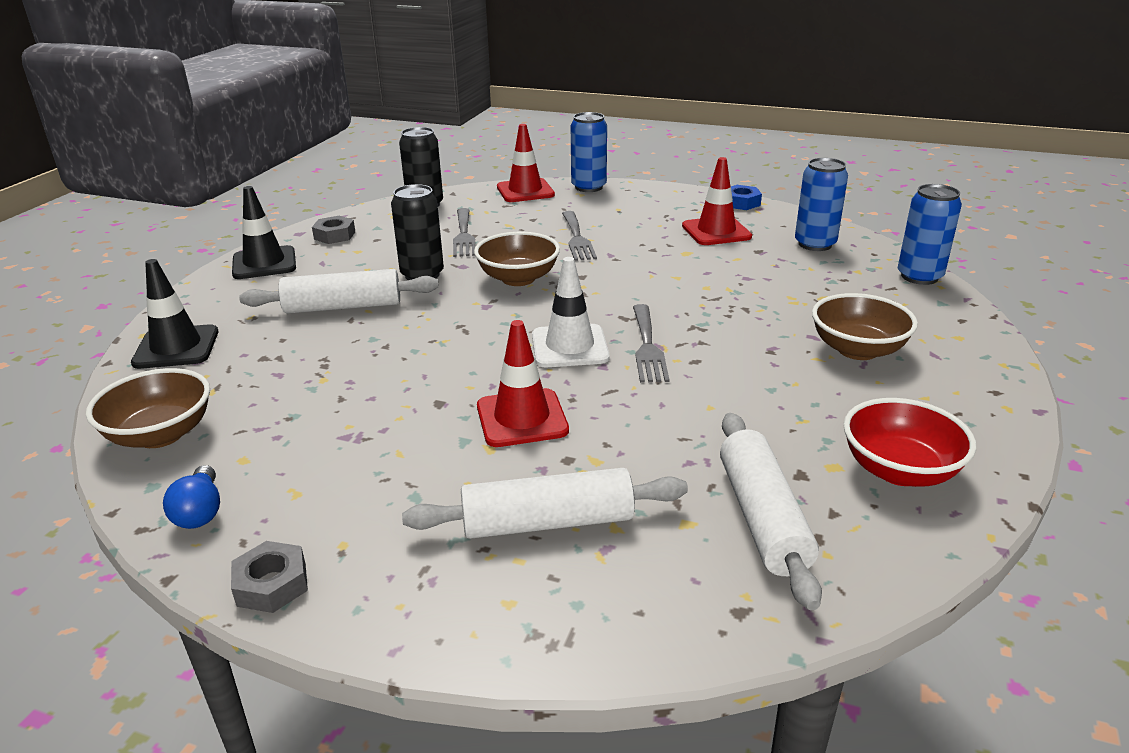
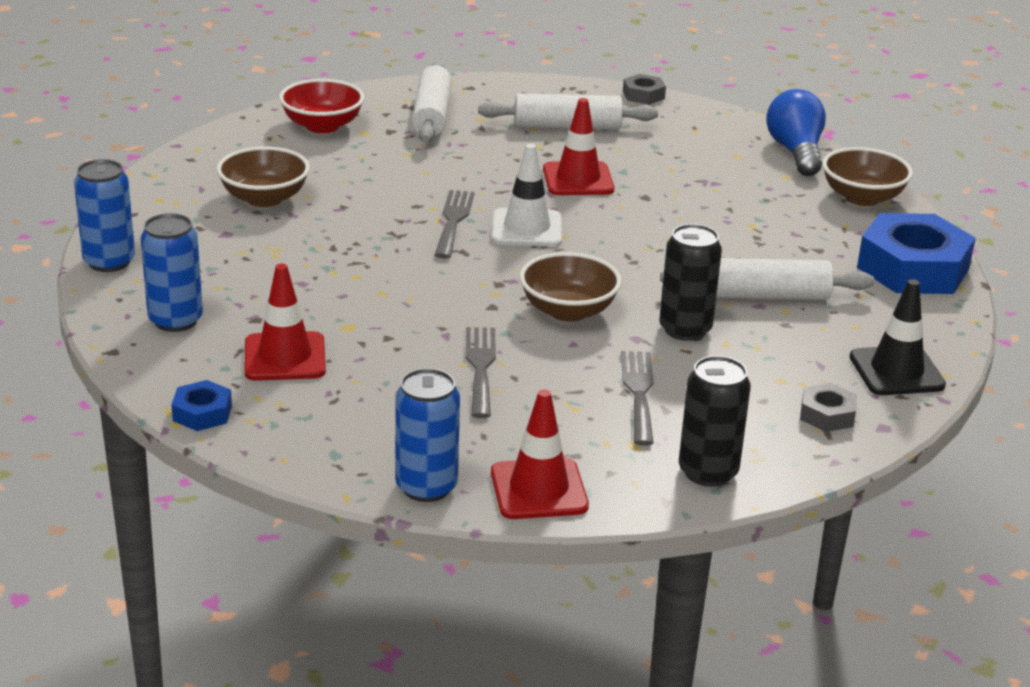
camera: 175 degrees left, 0 degrees up
black traffic cone [131,259,218,369] -> blue nut [857,213,976,294]
blue light bulb [163,465,220,529] -> blue light bulb [766,89,826,176], size x1.73
grey nut [231,541,308,613] -> grey nut moved to [623,74,666,104]

